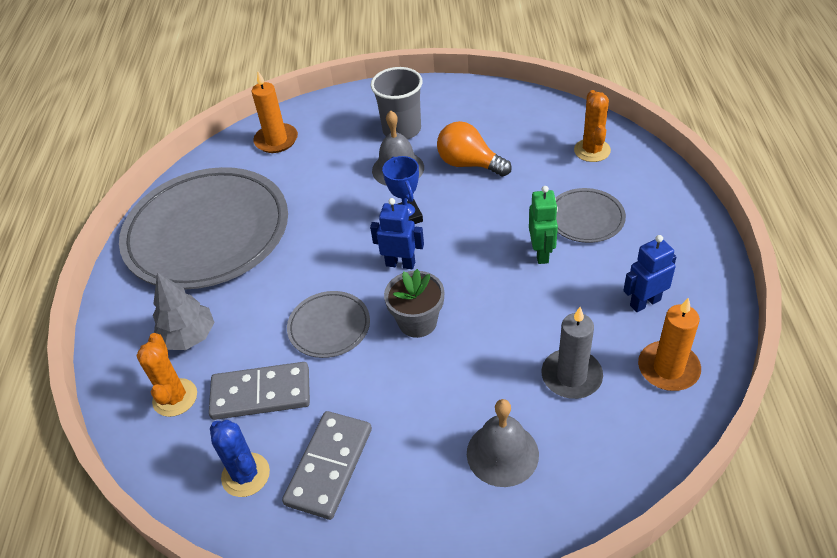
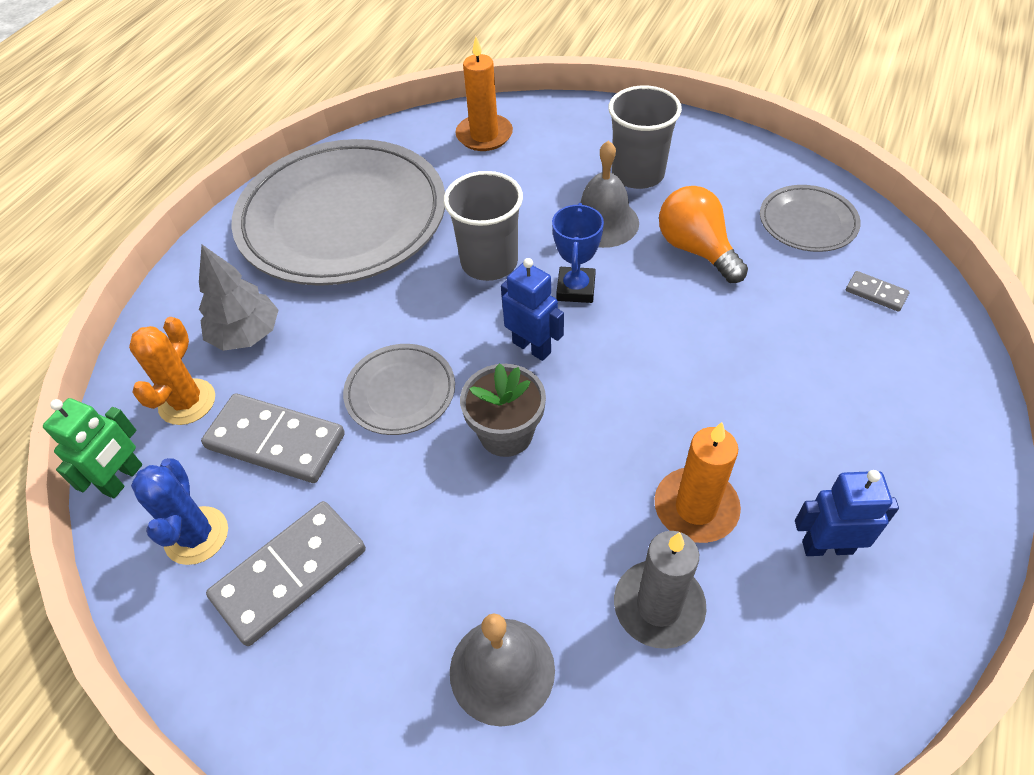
camera: 25 degrees right, 5 degrees up
green robot [529,186,558,264] -> green robot moved to [43,398,142,499]
grey plate [556,188,626,243] -> grey plate moved to [760,185,861,252]
orange cactus [574,90,611,162] -> grey domino [846,271,910,312]
orange candle [638,298,701,391] -> orange candle moved to [654,422,741,543]
none -> grey cup [444,171,523,281]

